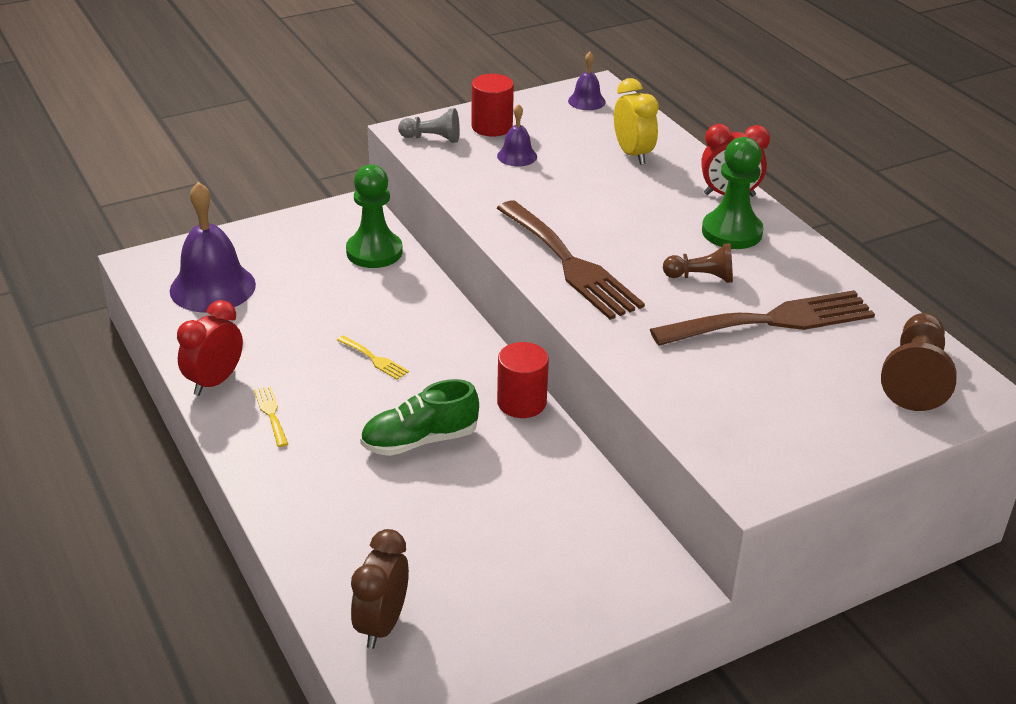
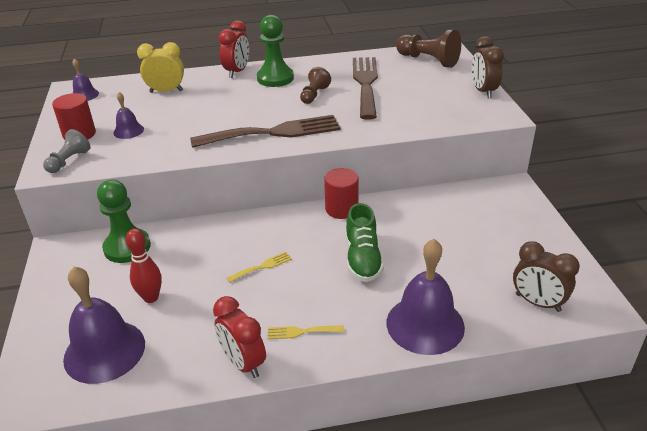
camera: 70 degrees left, 0 degrees up
none -> red bowling pin [126,229,162,303]
none -> purple bell [387,239,465,355]
none -> brown clock [472,36,504,98]

